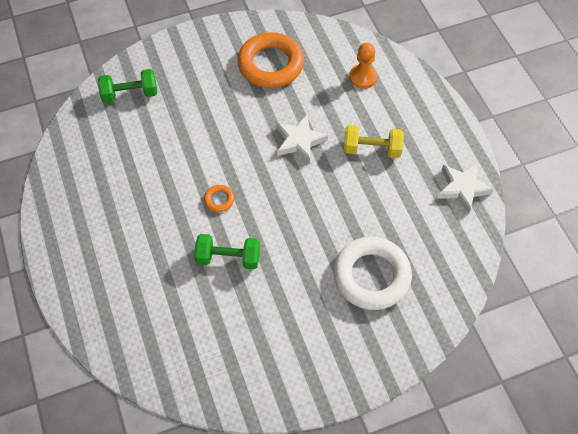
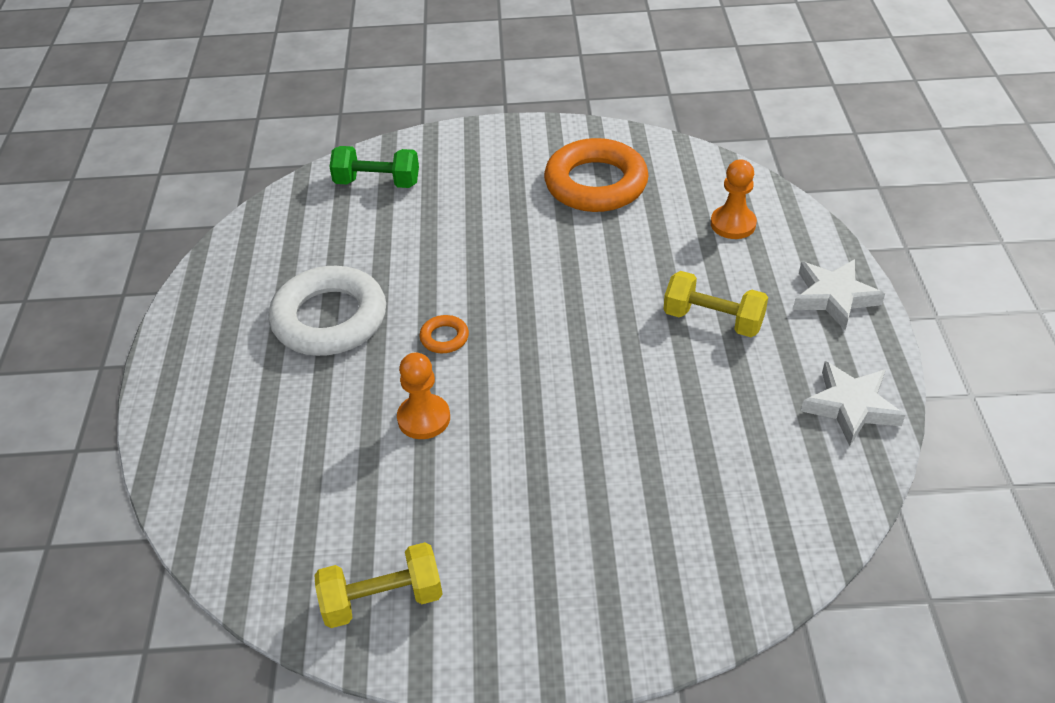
camera: 20 degrees right, 15 degrees down
green dumbbell [194,234,260,270] -> orange pawn [397,352,450,439]
white star [276,115,328,163] -> white star moved to [793,259,885,330]
white ring [333,237,412,310] -> white ring moved to [269,266,386,356]
none -> yellow dumbbell [315,542,443,628]

